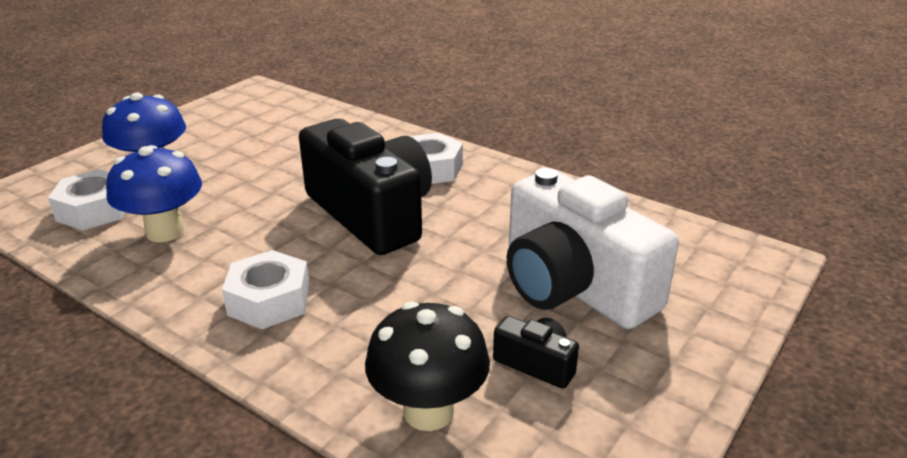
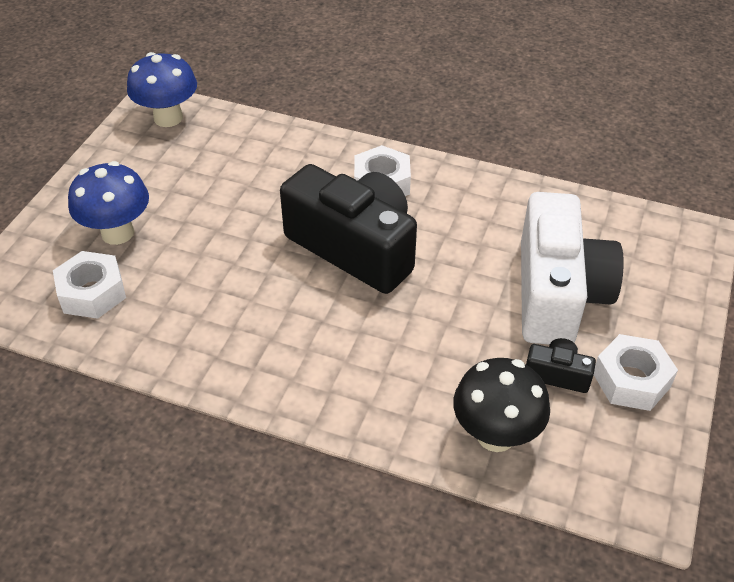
camera: 15 degrees left, 15 degrees up
blue mushroom [106,145,202,242] -> blue mushroom moved to [127,52,197,127]
white nut [222,250,310,329] -> white nut moved to [594,334,678,411]
white camera [507,168,679,329] -> white camera turned 120 degrees counterclockwise [521,192,624,345]

